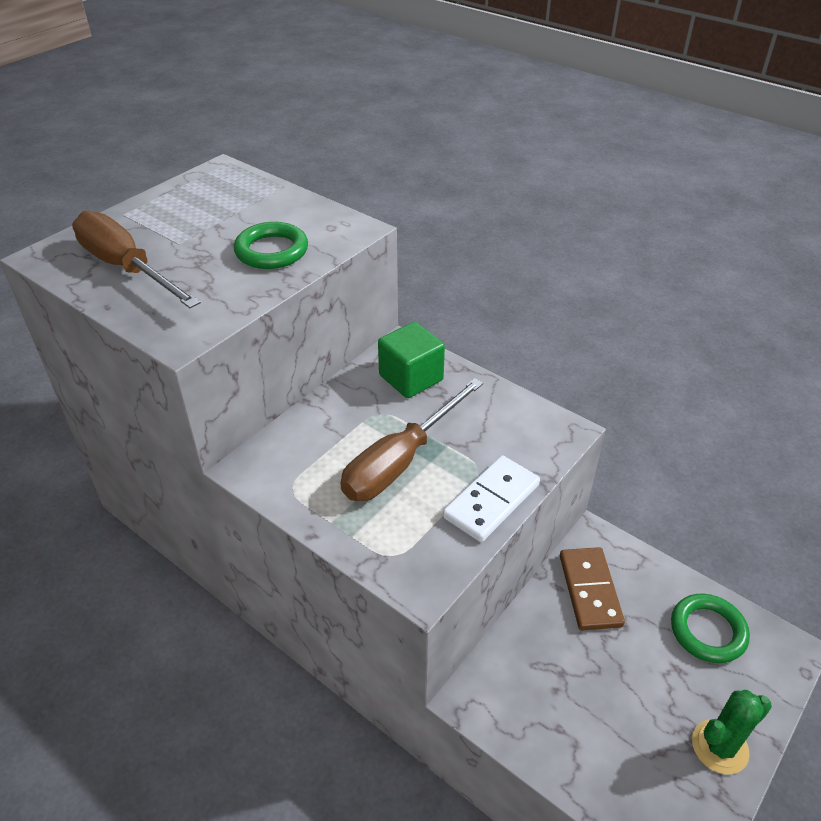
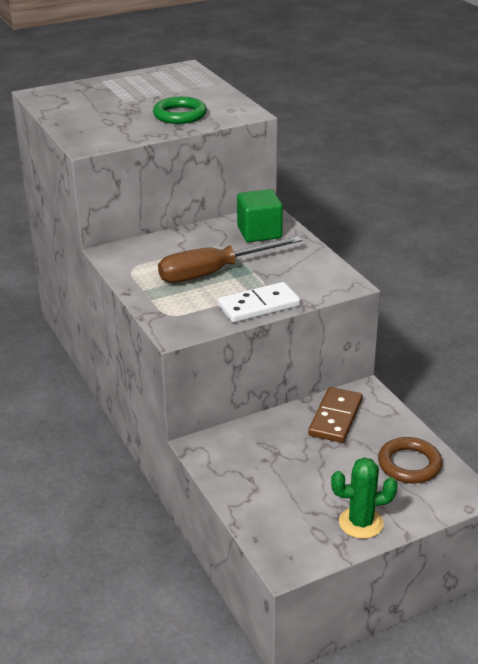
camera: 25 degrees right, 10 degrees down
brown screwdriver [72,211,201,308] -> none
green ring [671,594,750,663] -> brown ring [378,437,442,483]

